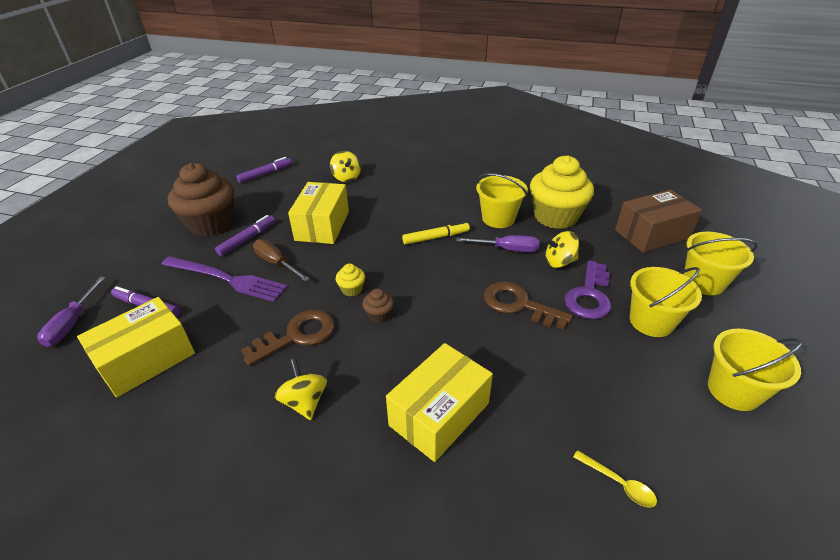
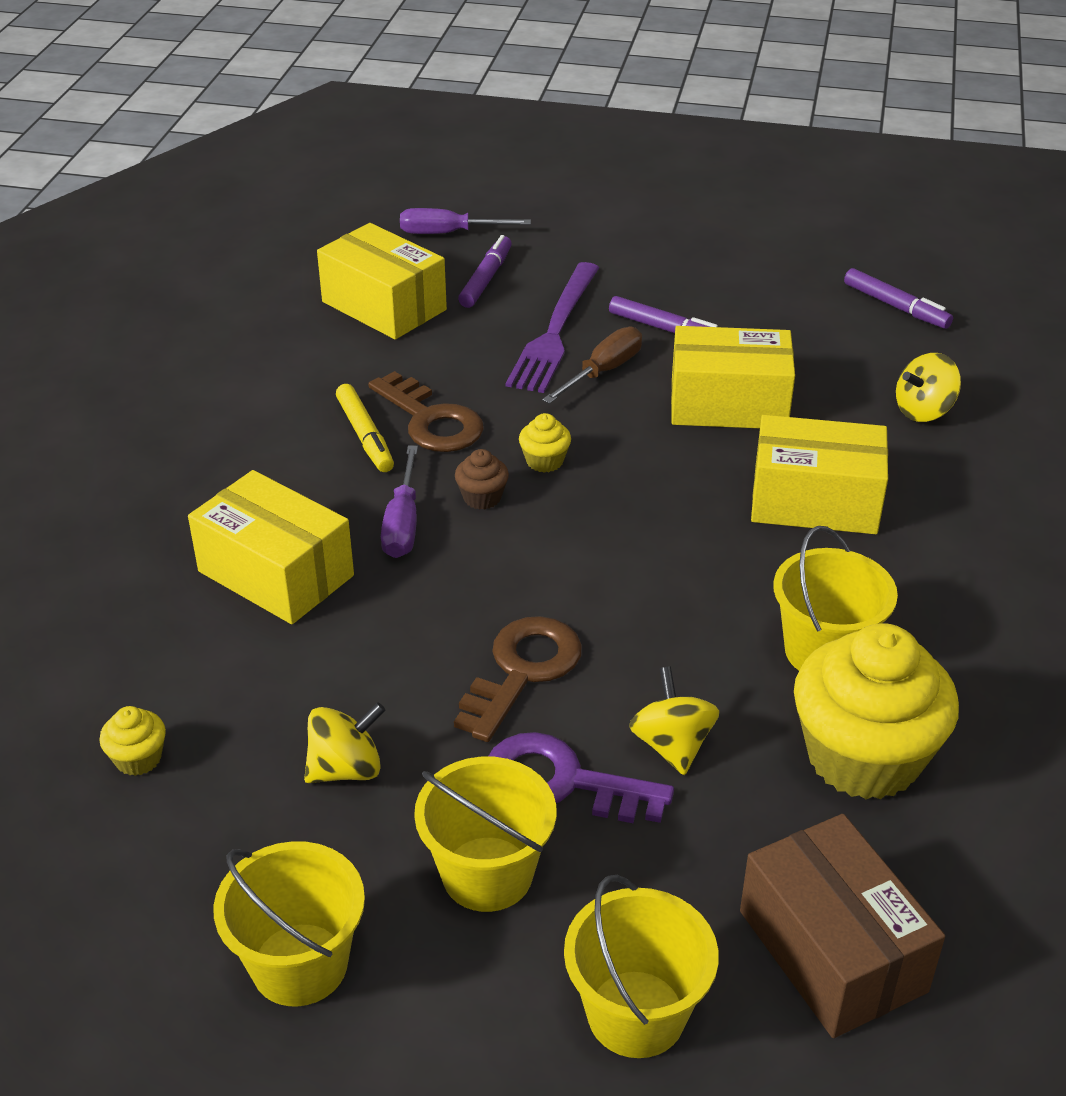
camera: 85 degrees right, 0 degrees up
brown cupcake [168,163,234,237] -> none
yellow spinning top [275,358,327,420] -> yellow spinning top moved to [304,702,385,783]
yellow marker [402,221,470,245] -> yellow marker moved to [336,384,394,472]
purple screwdriver [456,235,539,252] -> purple screwdriver moved to [381,445,418,558]
yellow spoon [573,450,657,508] -> yellow cupcake [99,706,166,776]
none -> yellow box [751,415,888,534]

